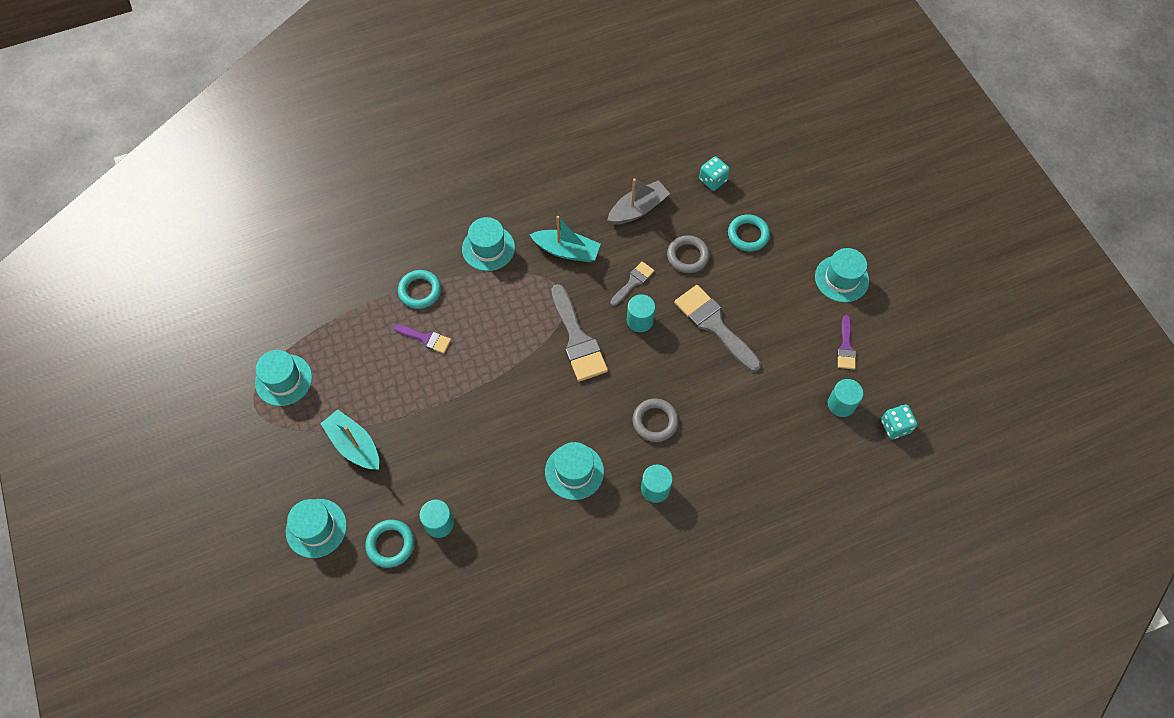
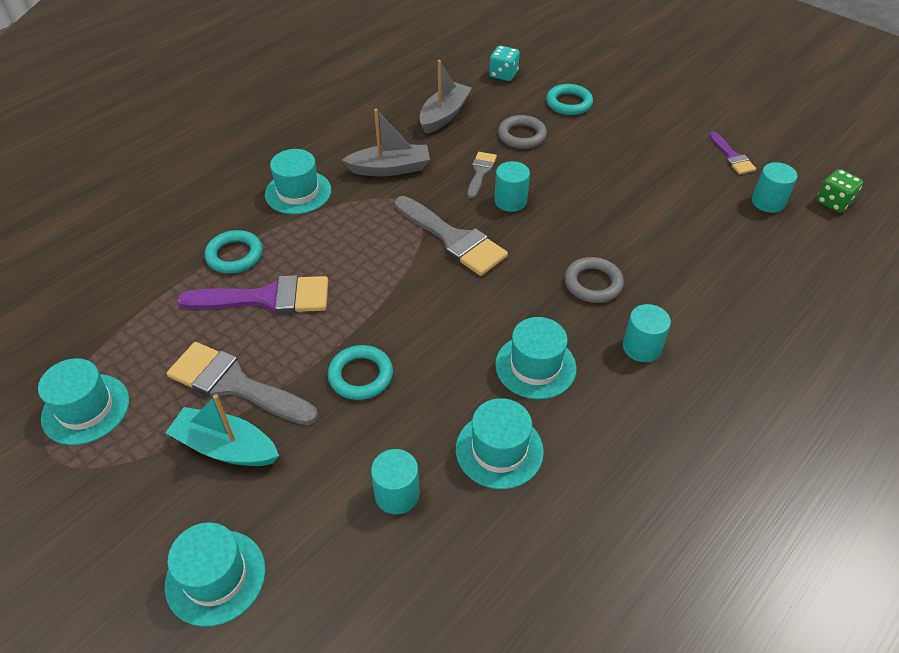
camera: 25 degrees left, 15 degrees down
turquoise ring [365,520,414,568] -> turquoise ring moved to [328,345,393,400]
purple brush [394,324,451,354] -> purple brush [177,275,328,314], size x1.84
turquoise boat [529,216,601,262] -> grey boat [342,109,430,176]
grey brush [674,285,761,372] -> grey brush moved to [167,342,318,425]
turquoise hat [815,248,869,302] -> turquoise hat moved to [456,398,544,489]
turquoise dice [881,405,918,439] -> green dice [816,169,863,213]

